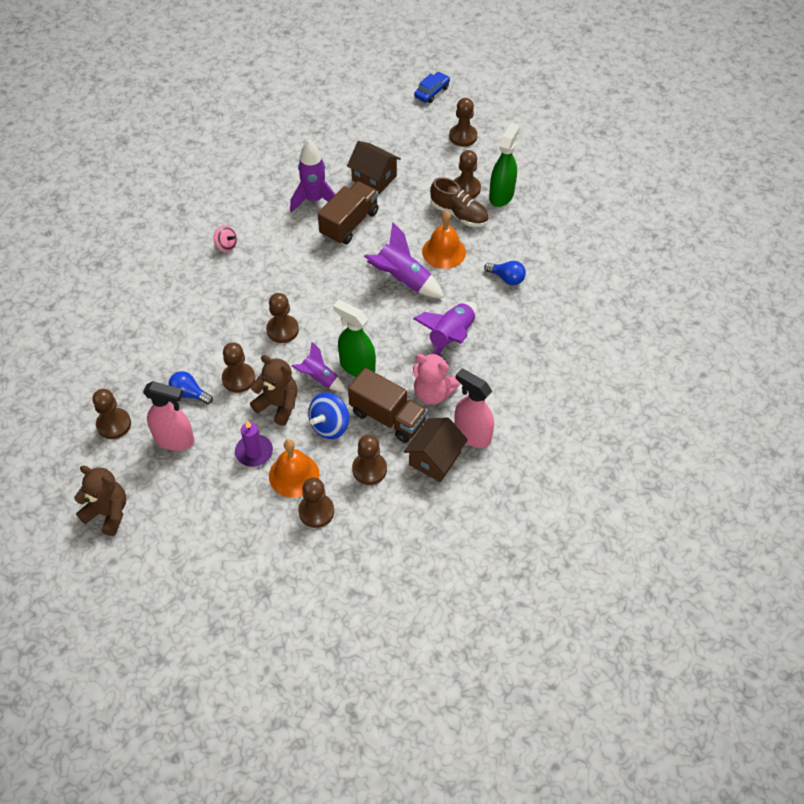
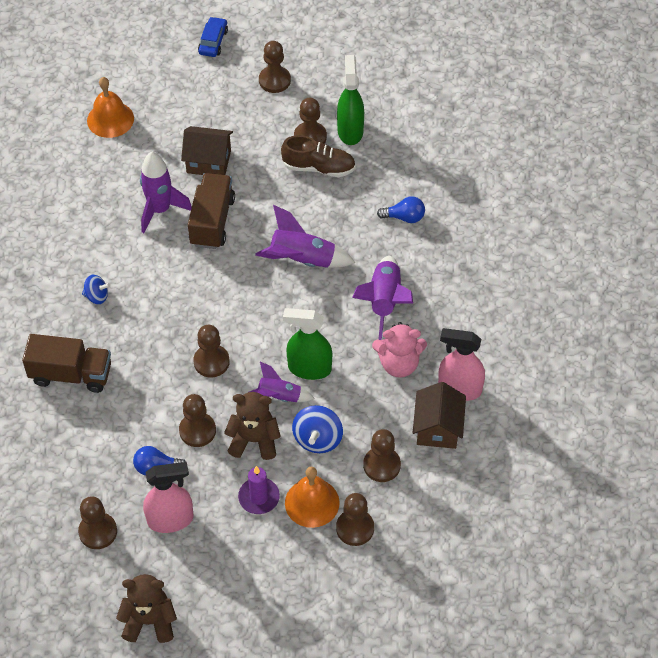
camera: 25 degrees left, 0 degrees up
pink spinning top [214,225,237,252] -> blue spinning top [82,275,110,304]
brown truck [348,368,428,443] -> brown truck moved to [22,334,111,393]
orange bell [422,211,466,269] -> orange bell moved to [87,77,134,138]

